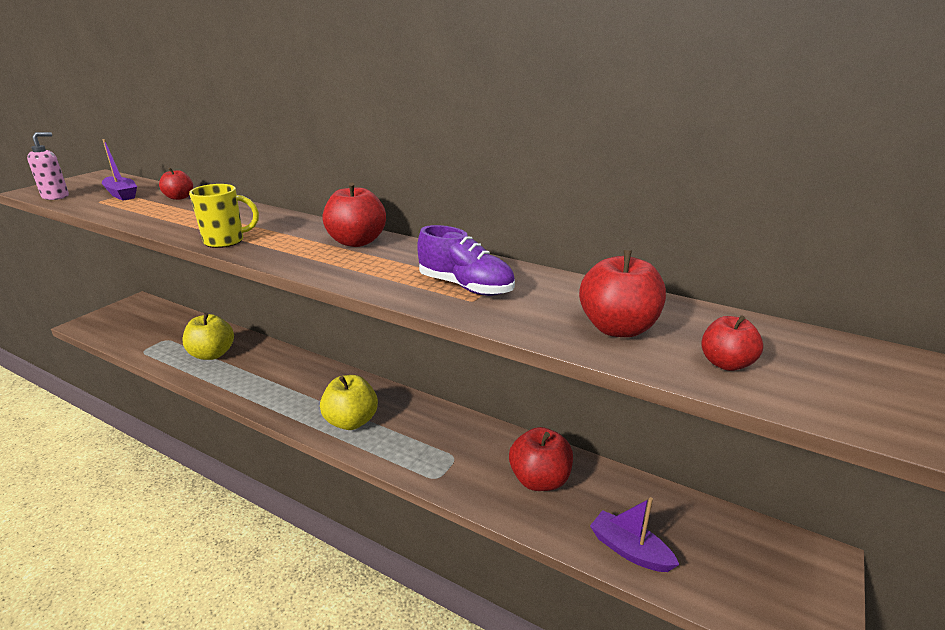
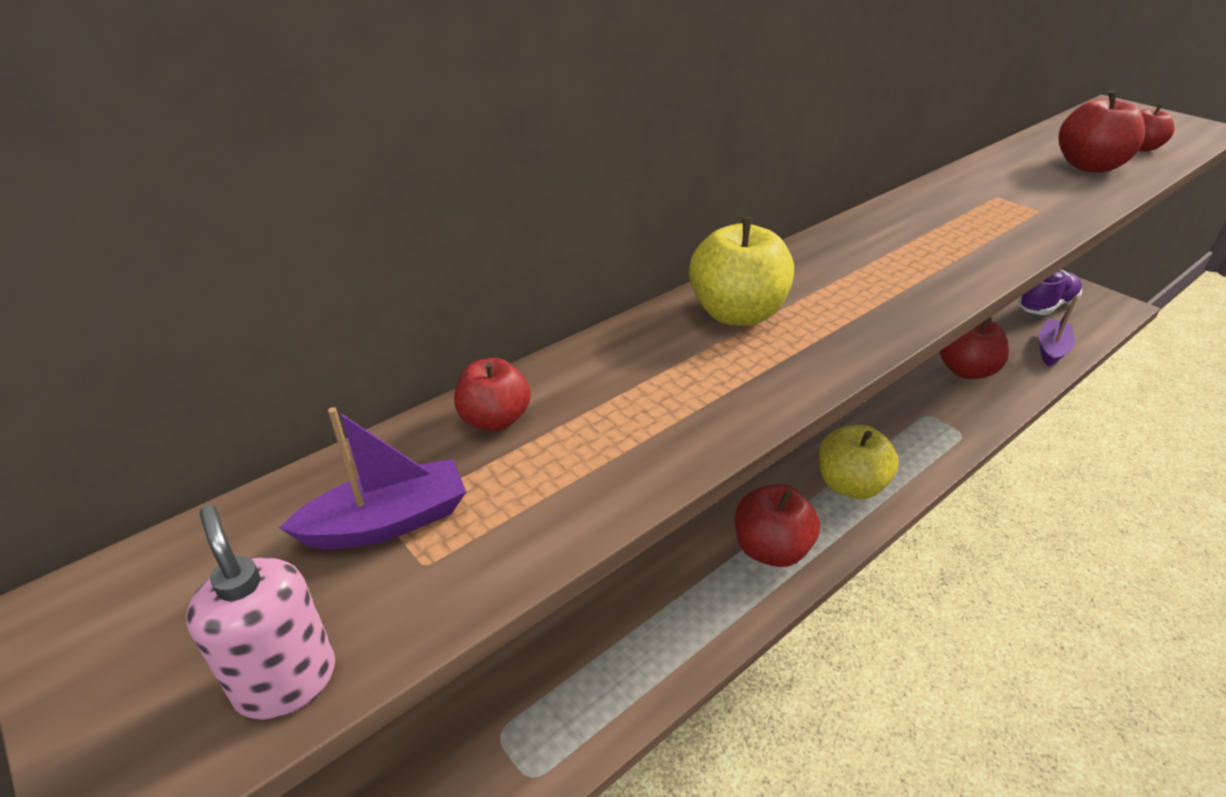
camera: 70 degrees left, 10 degrees up
yellow apple [182,313,234,360] -> yellow apple moved to [689,218,794,326]
yellow mug [189,184,259,248] -> none
red apple [322,182,386,247] -> red apple moved to [735,484,820,567]
purple shoe [418,225,515,296] -> purple shoe moved to [1018,269,1082,315]
purple boat [590,497,680,572] -> purple boat turned 150 degrees clockwise [1039,296,1077,367]

